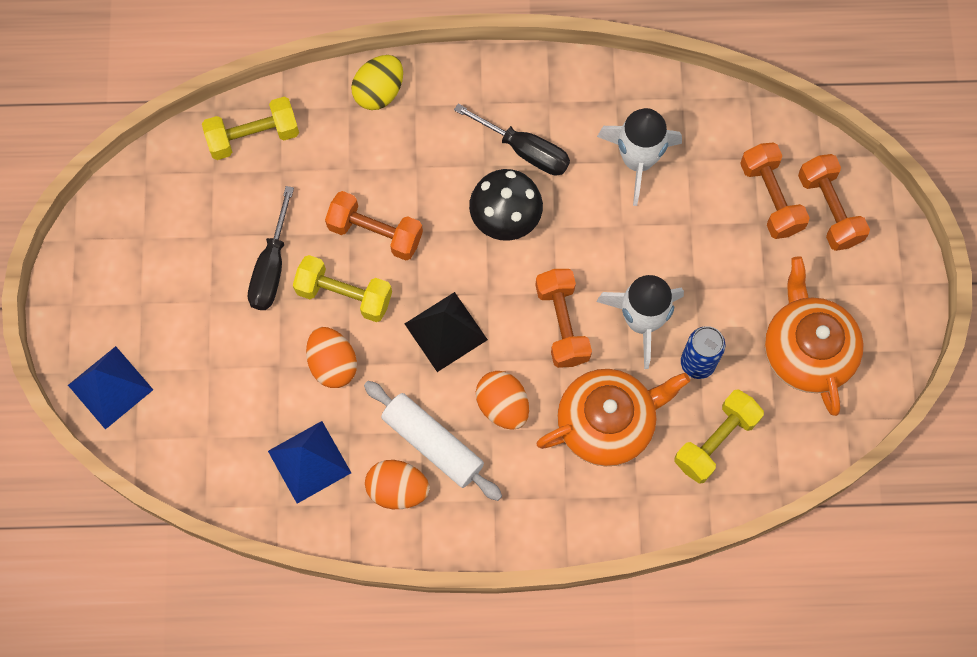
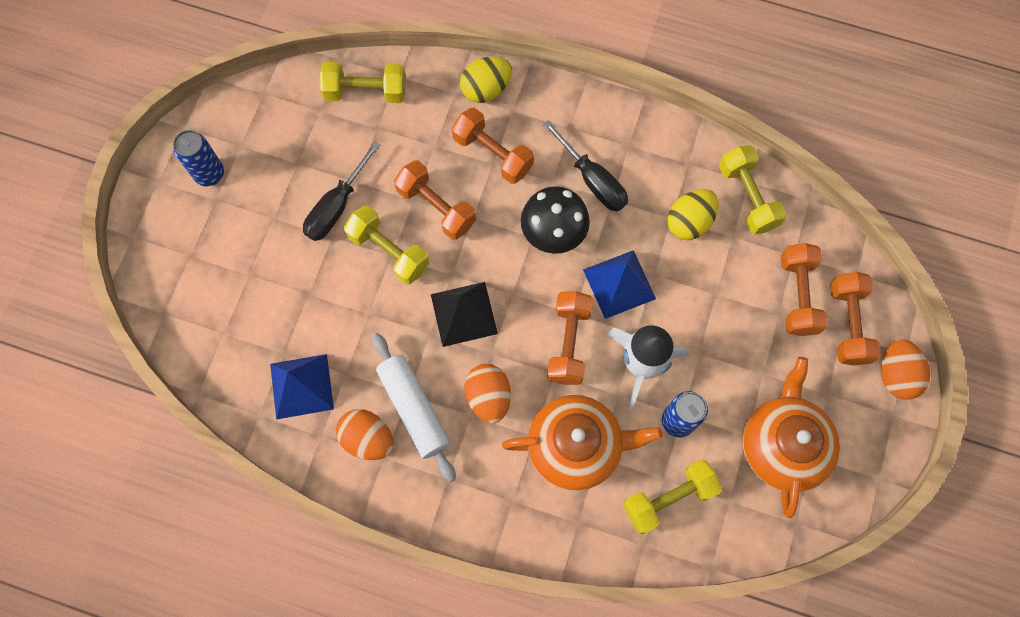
camera: 20 degrees right, 0 degrees up
blue pyramid [68,346,153,429] -> blue pyramid moved to [583,250,656,319]
orange egg [306,327,357,388] -> orange egg moved to [881,339,930,400]
white rocket [597,108,682,206] -> yellow egg [667,189,718,240]
none -> blue can [173,130,224,186]
none -> orange dumbbell [452,108,534,184]
none -> yellow dumbbell [719,145,787,234]

